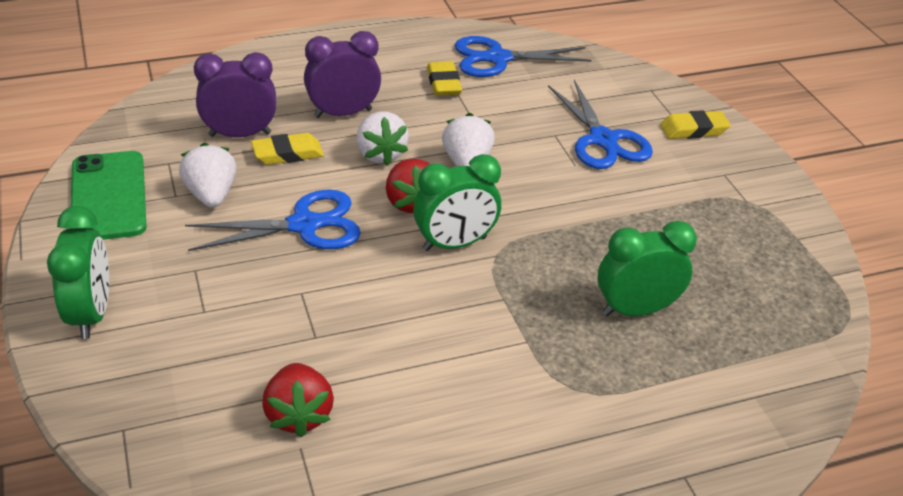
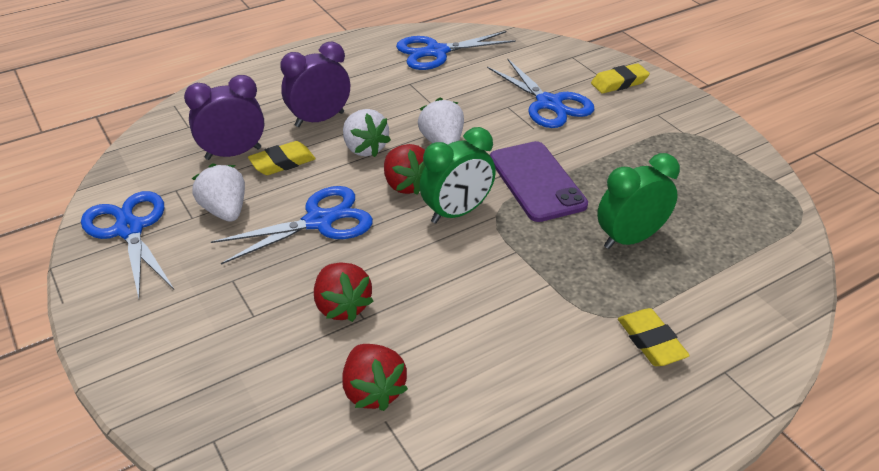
camera: 10 degrees left, 0 degrees up
green clock [47,206,109,339] -> none
green phone [70,151,146,240] -> blue scissors [81,191,174,299]
yellow eraser [427,61,462,96] -> yellow eraser moved to [618,308,690,366]
none -> red strawberry [314,263,373,322]
none -> purple phone [490,141,588,222]

